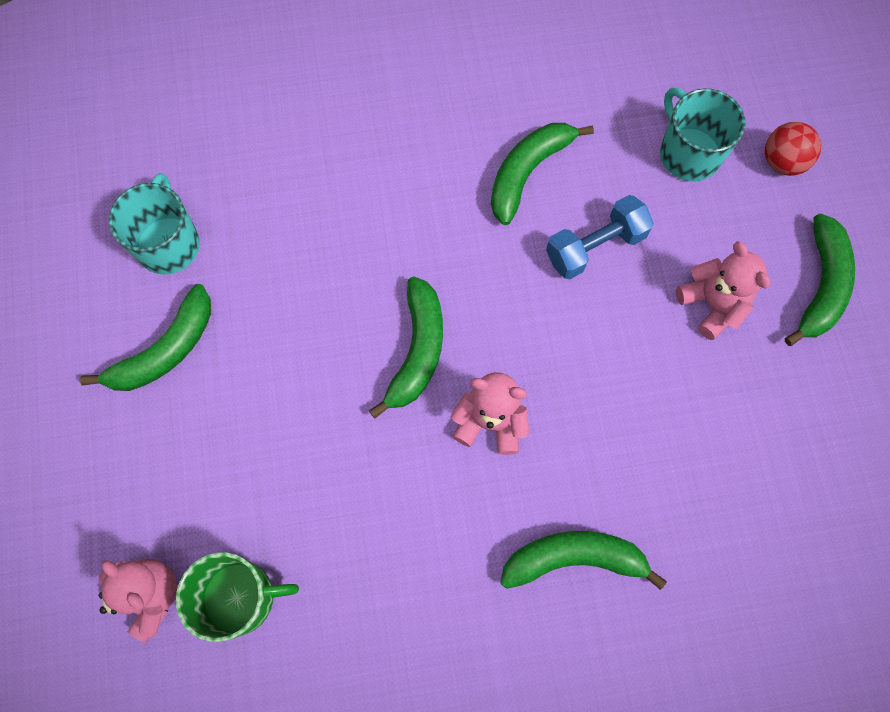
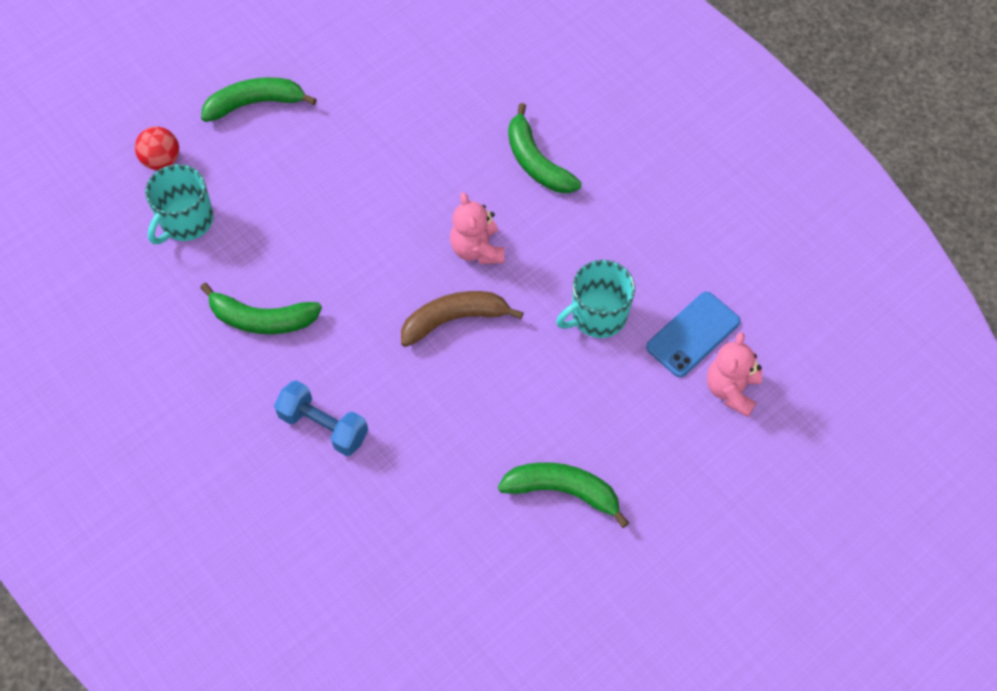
camera: 120 degrees left, 10 degrees down
turquoise mug [109,173,200,275] -> turquoise mug moved to [556,260,635,338]
green mug [176,552,299,642] -> blue phone [646,292,740,377]
green banana [369,276,443,419] -> brown banana [401,291,524,347]
blue dumbbell [546,195,654,279] -> blue dumbbell moved to [274,380,368,456]
pink teddy bear [676,241,770,340] -> none

